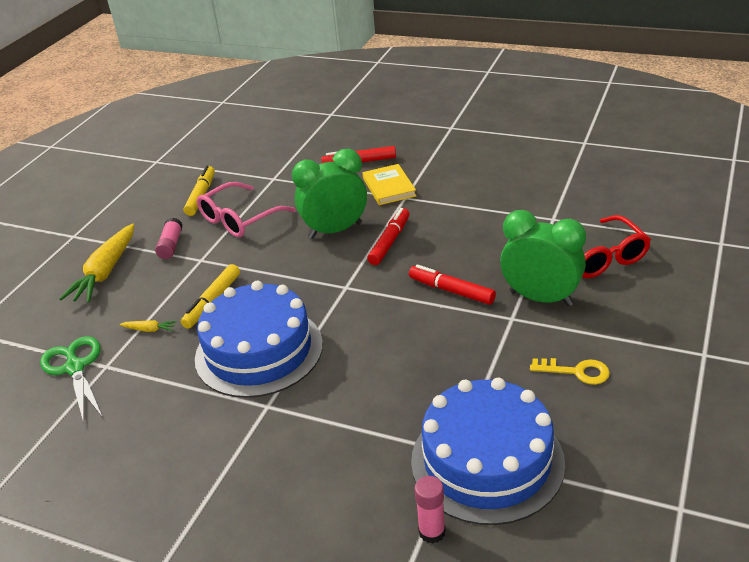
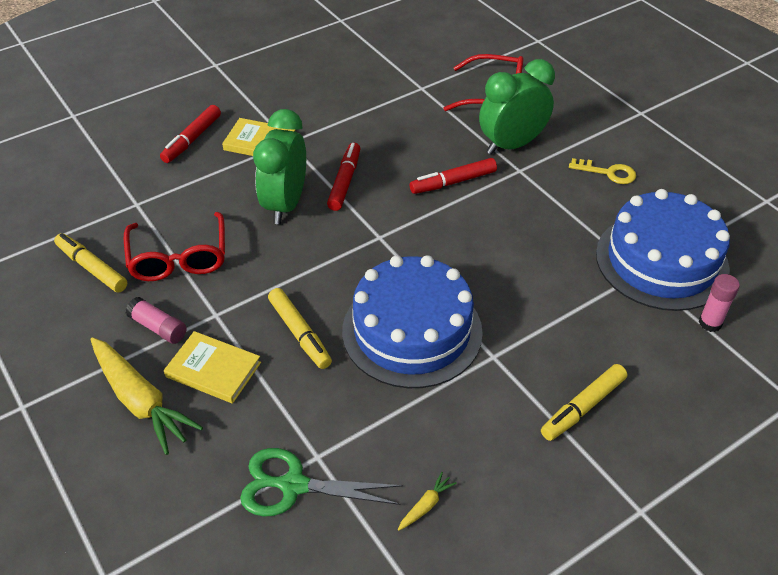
camera: 60 degrees left, 10 degrees up
yellow carrot [119,320,177,332] -> yellow carrot moved to [398,472,457,531]
pink glasses [197,182,296,237] -> red glasses [124,212,225,281]
red marker [367,208,409,265] -> red marker turned 45 degrees clockwise [327,143,361,211]
yellow key [530,358,610,385] -> yellow key turned 60 degrees clockwise [569,158,636,184]
none -> yellow book [164,331,261,404]
none -> yellow marker [541,364,627,441]

